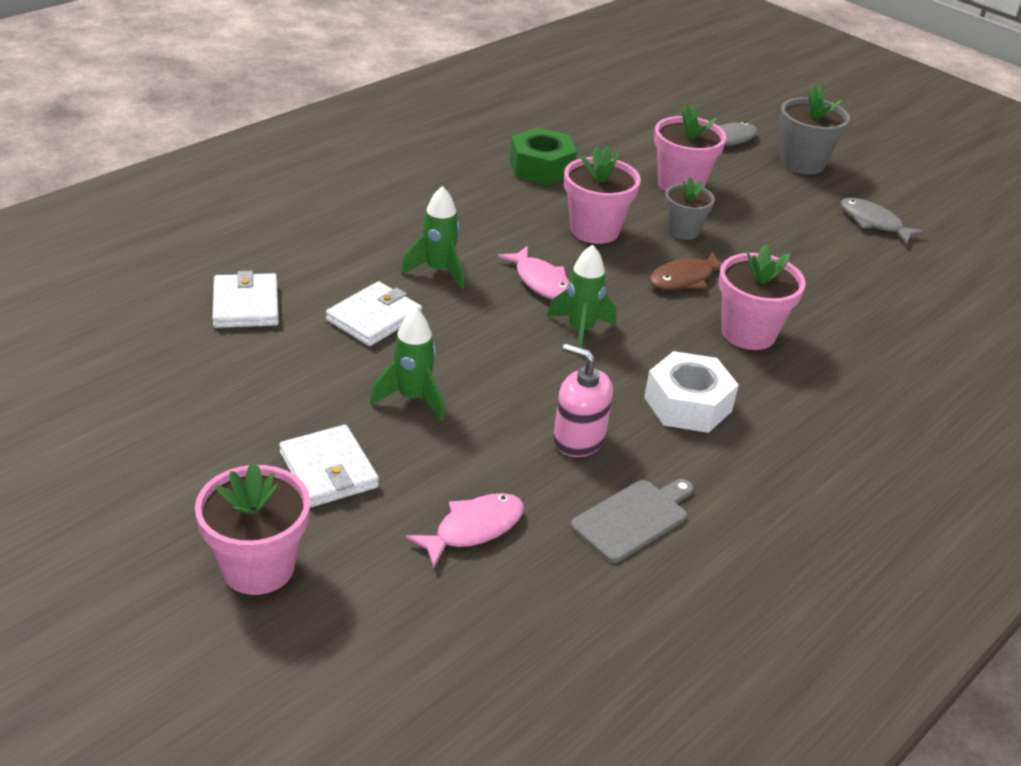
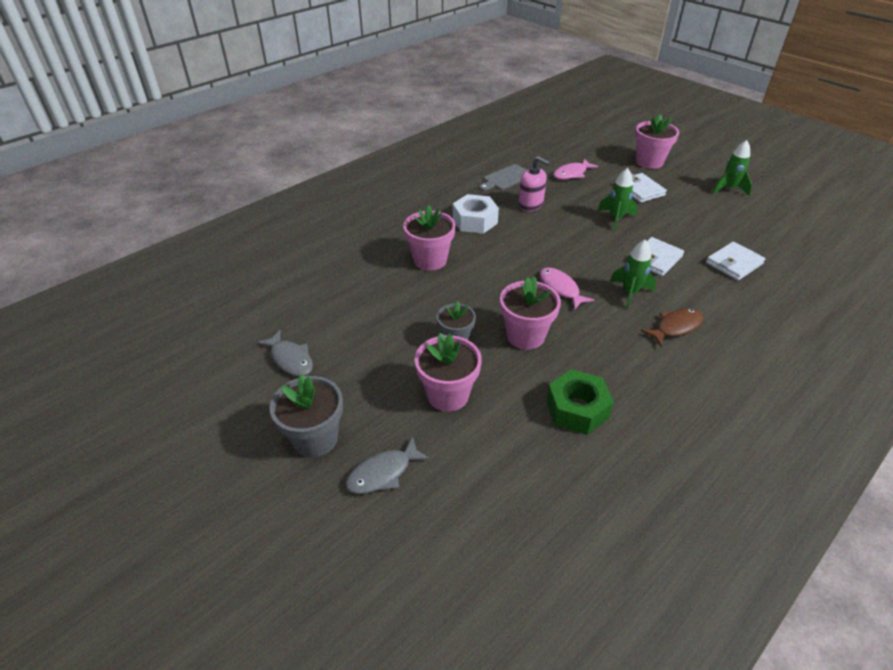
camera: 175 degrees left, 5 degrees up
white wallet [212,271,279,328] -> white wallet turned 60 degrees clockwise [706,242,766,280]
green rocket [547,245,616,348] -> green rocket moved to [712,140,752,196]
brown fish [649,251,722,290] -> brown fish moved to [641,308,703,347]

